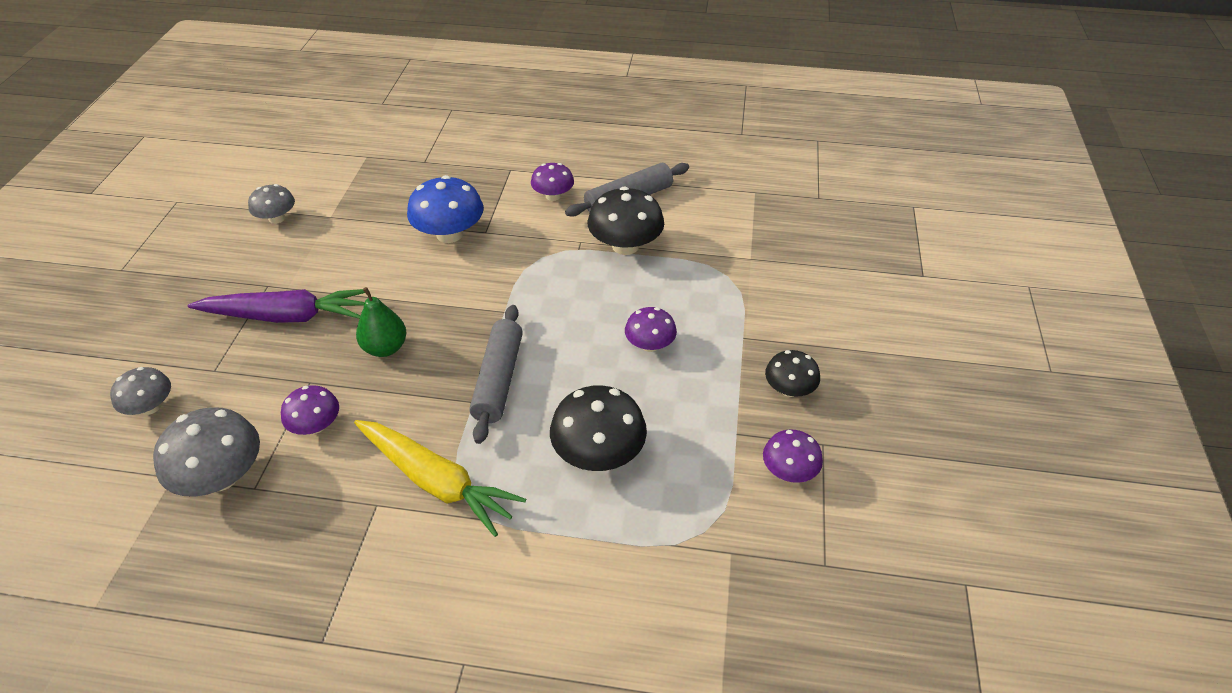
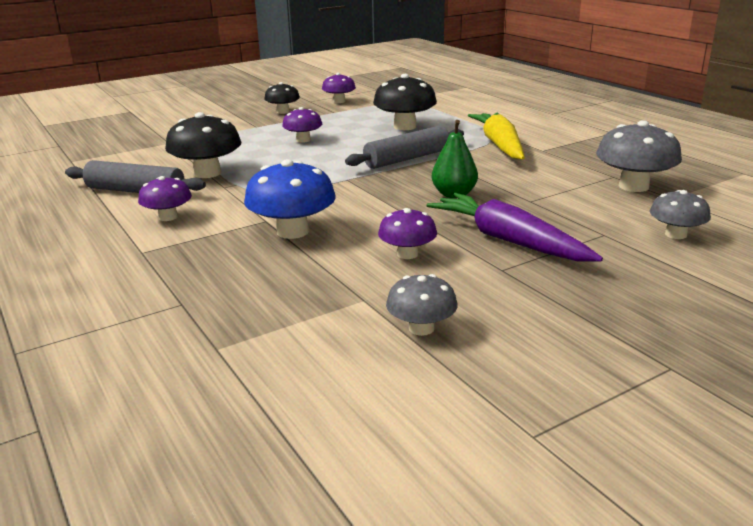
camera: 130 degrees left, 20 degrees down
purple mushroom [281,385,339,435] -> purple mushroom moved to [378,208,437,259]

